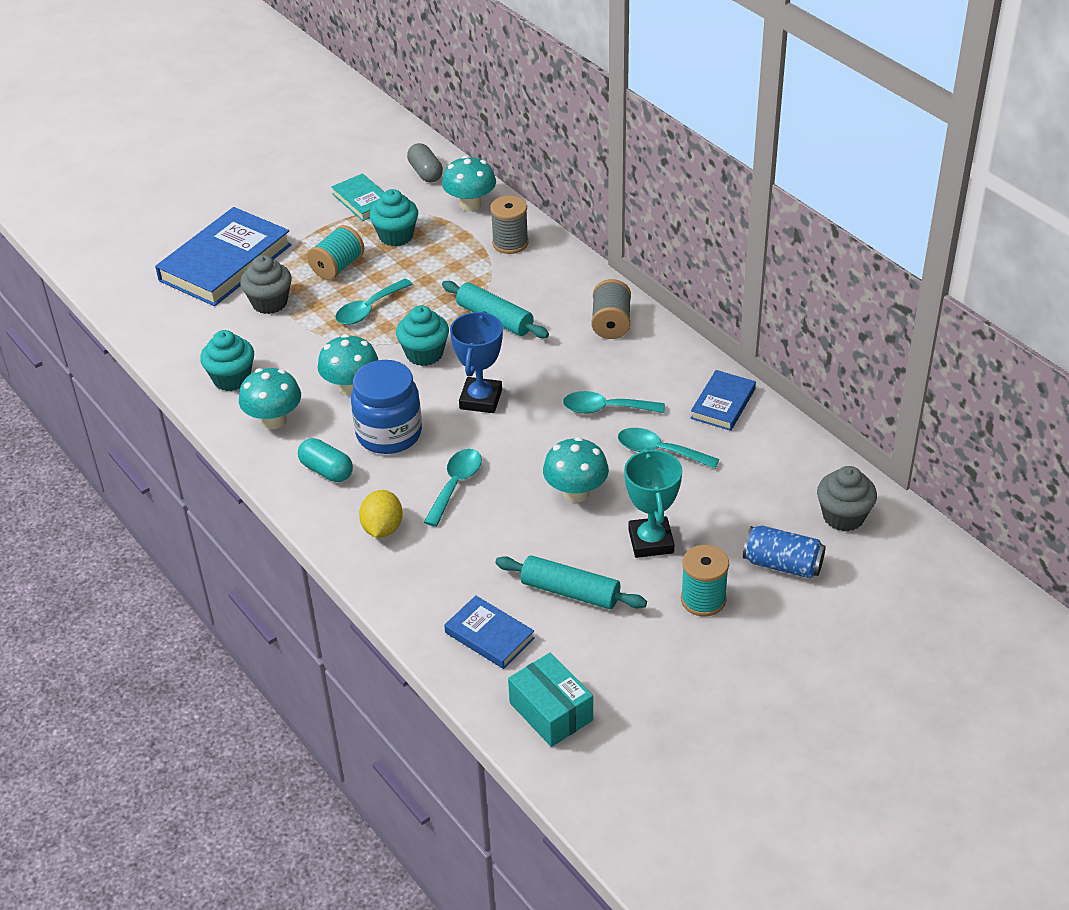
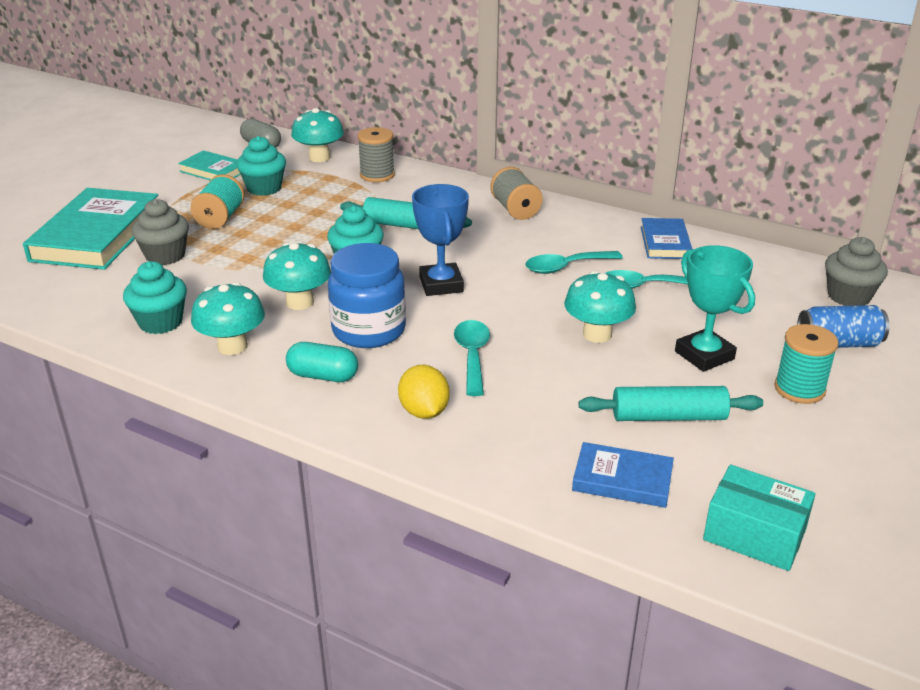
camera: 25 degrees left, 10 degrees down
blue book [155,207,292,306] -> turquoise book [23,188,158,270]
turquoise spoon [335,278,413,325] -> none

